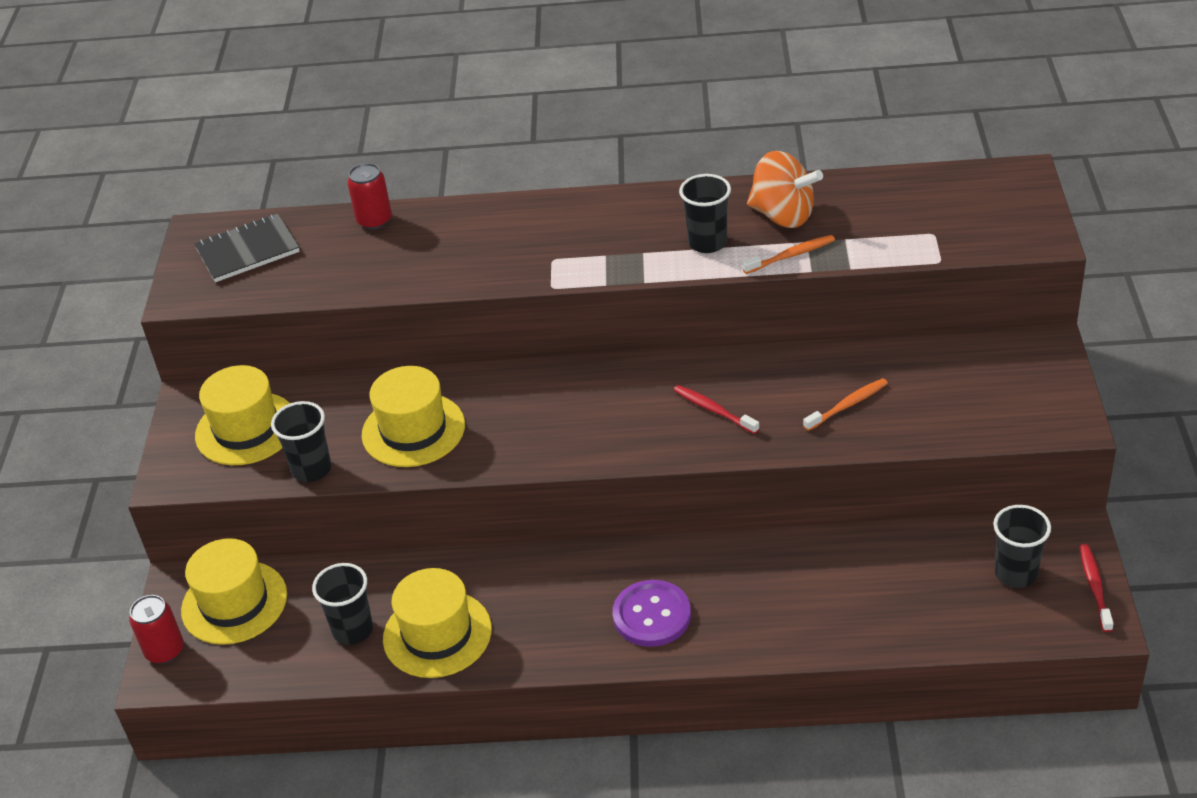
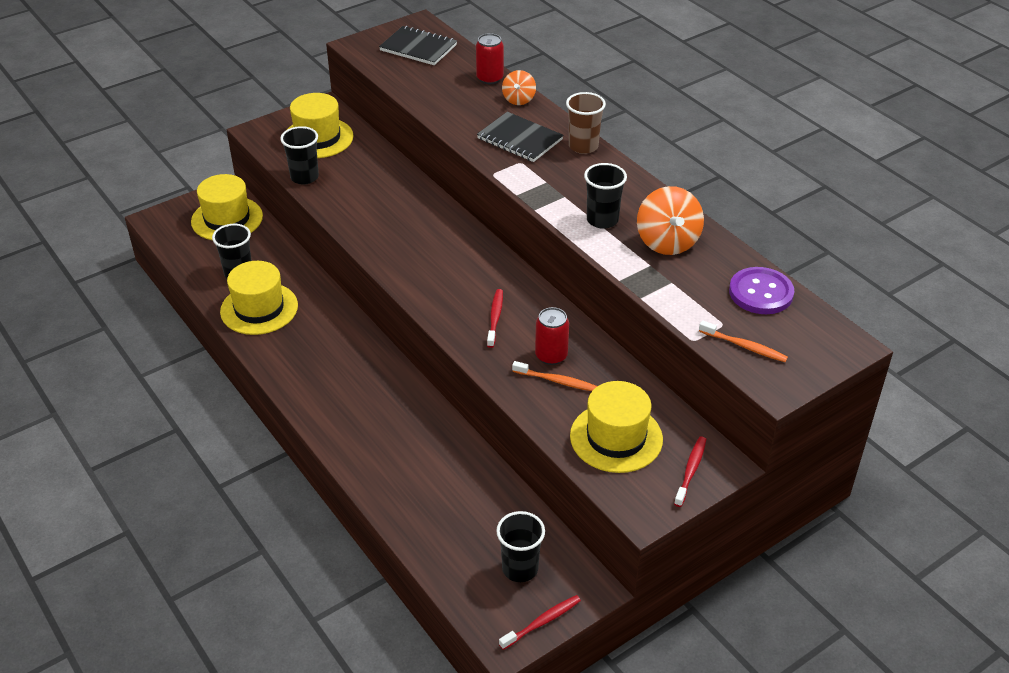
camera: 50 degrees right, 0 degrees up
red can [129,595,184,664] -> red can moved to [535,307,569,365]
yellow hat [362,366,465,467] -> yellow hat moved to [570,381,663,473]
purple button [613,580,691,647] -> purple button moved to [729,267,795,314]
orange toothbrush [742,235,835,274] -> orange toothbrush moved to [699,320,788,362]
none -> black notebook [477,112,564,162]
none -> orange spinning top [502,70,536,105]
none -> brown cup [566,92,606,154]
none -> red toothbrush [674,436,706,507]

